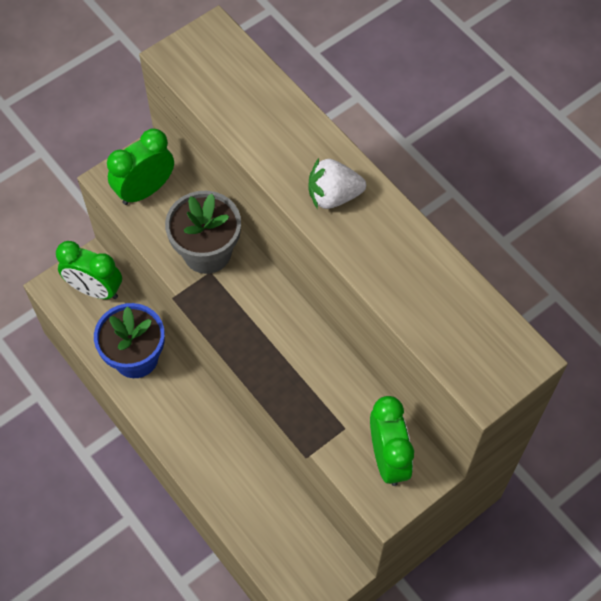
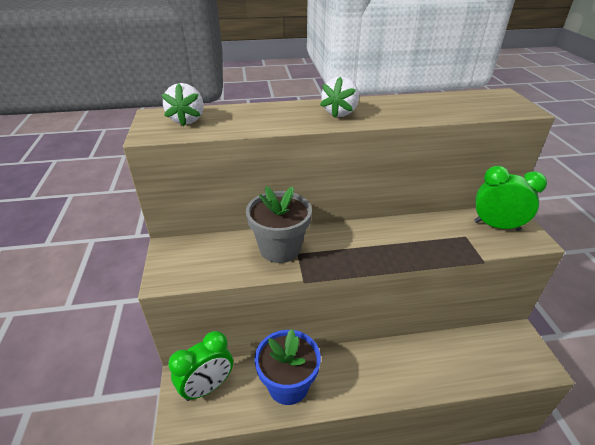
camera: 60 degrees left, 25 degrees down
green clock [107,128,174,205] -> none
none -> white strawberry [162,83,204,126]

